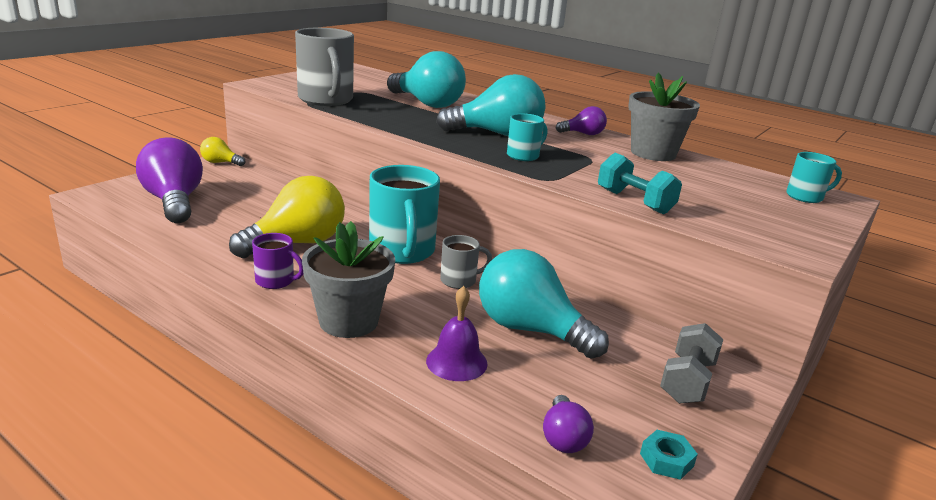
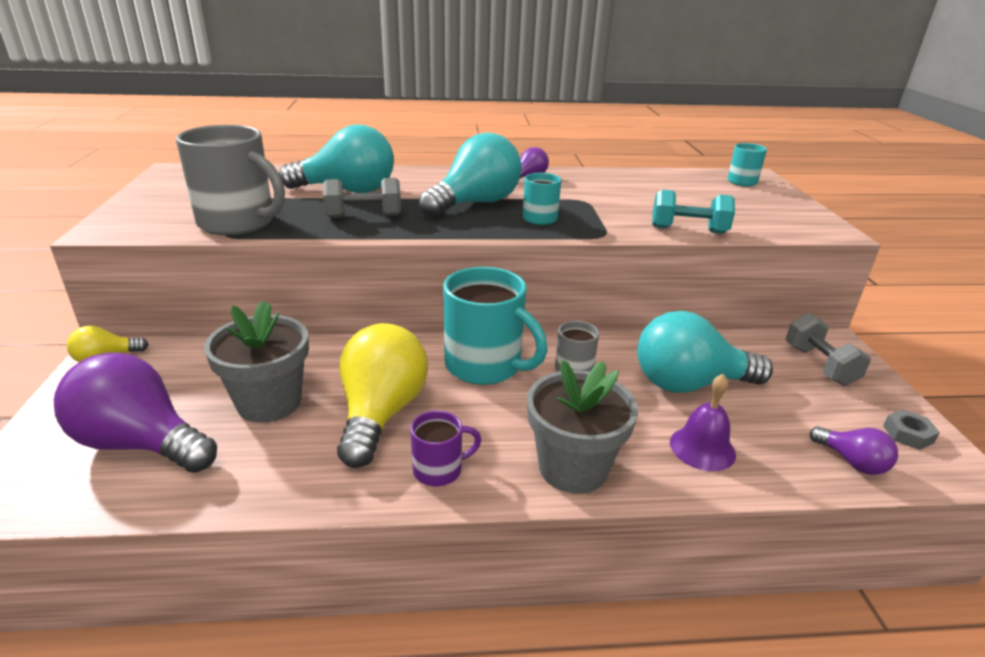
camera: 40 degrees left, 5 degrees up
grey flower pot [628,72,700,161] -> grey flower pot moved to [204,301,309,423]
turquoise nut [640,430,698,480] -> grey nut [883,409,940,450]
none -> grey dumbbell [323,178,401,218]

